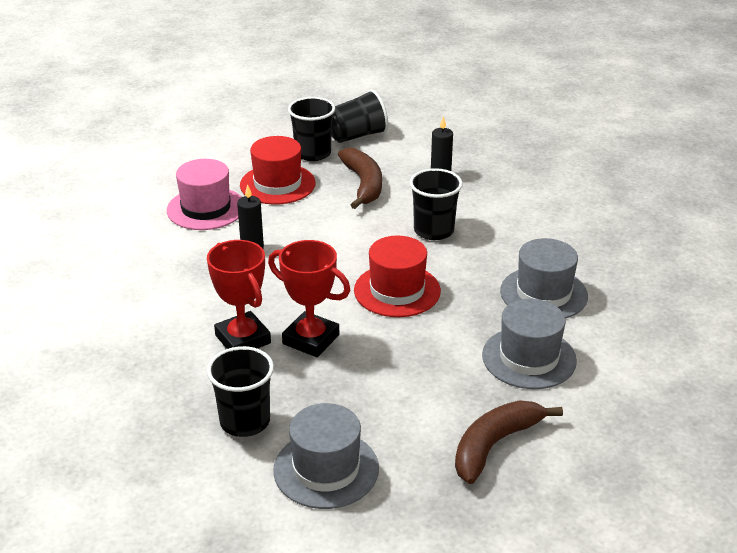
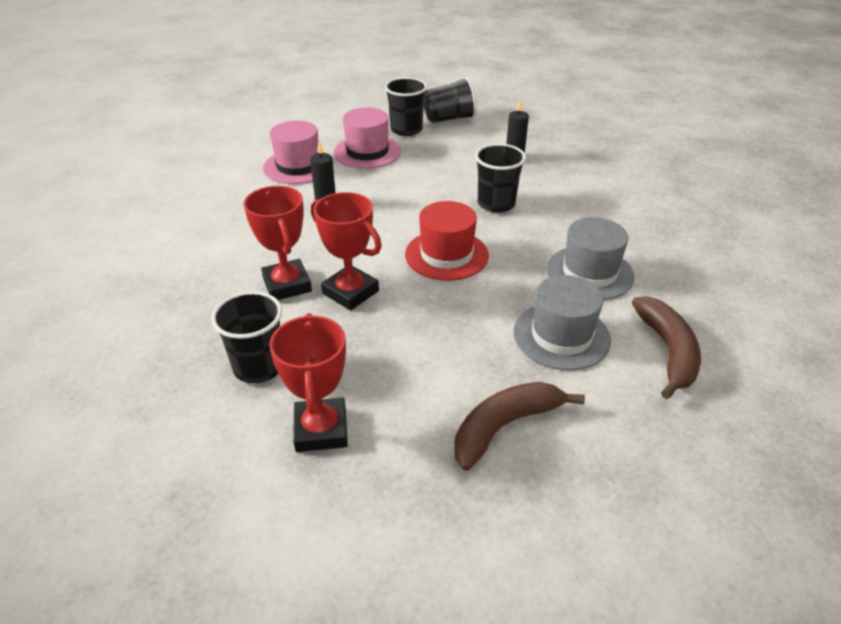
camera: 10 degrees right, 5 degrees up
red hat [240,136,316,205] -> pink hat [334,107,401,169]
grey hat [273,403,379,509] -> red trophy [269,313,348,452]
brown banana [338,148,382,209] -> brown banana moved to [632,296,701,399]

